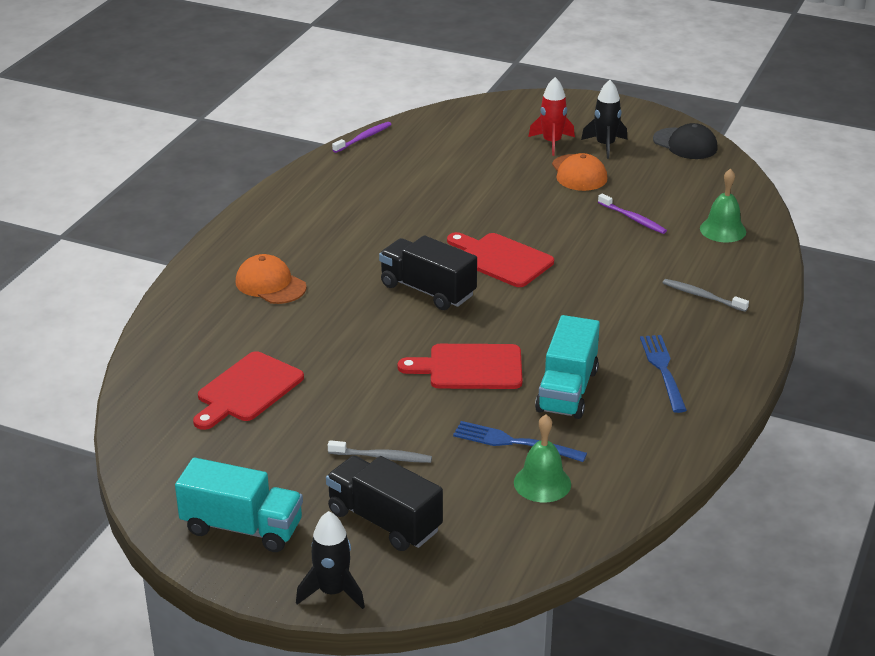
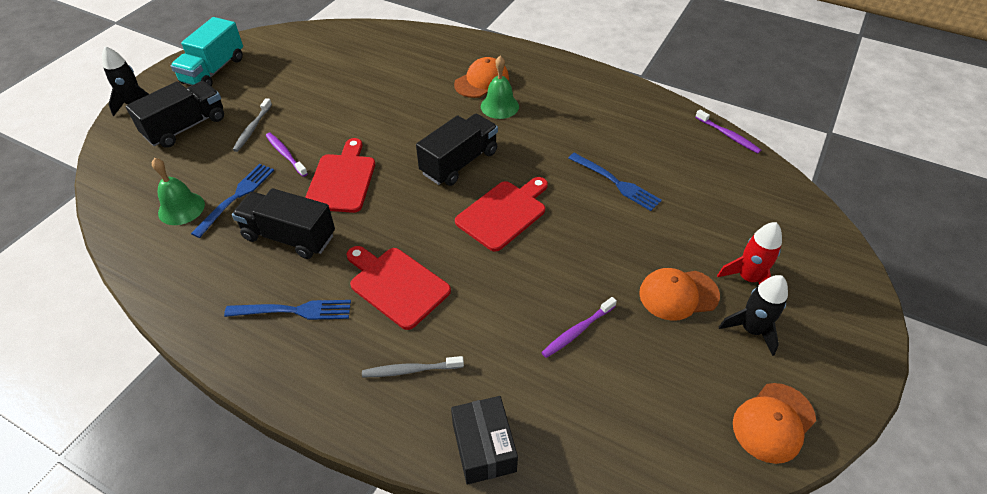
camera: 95 degrees right, 15 degrees up
red cutting board [193,351,304,430] -> red cutting board moved to [347,246,451,330]
turquoise truck [535,315,600,419] -> black truck [232,188,335,259]
black cap [653,123,718,159] -> orange cap [733,383,816,464]
grey toothbrush [663,279,749,312] -> grey toothbrush turned 135 degrees counterclockwise [362,356,464,377]
green bell [700,168,746,242] -> green bell moved to [481,56,519,119]
none -> purple toothbrush [266,133,308,177]
none -> black box [451,396,518,485]
none -> blue fork [568,153,662,211]

